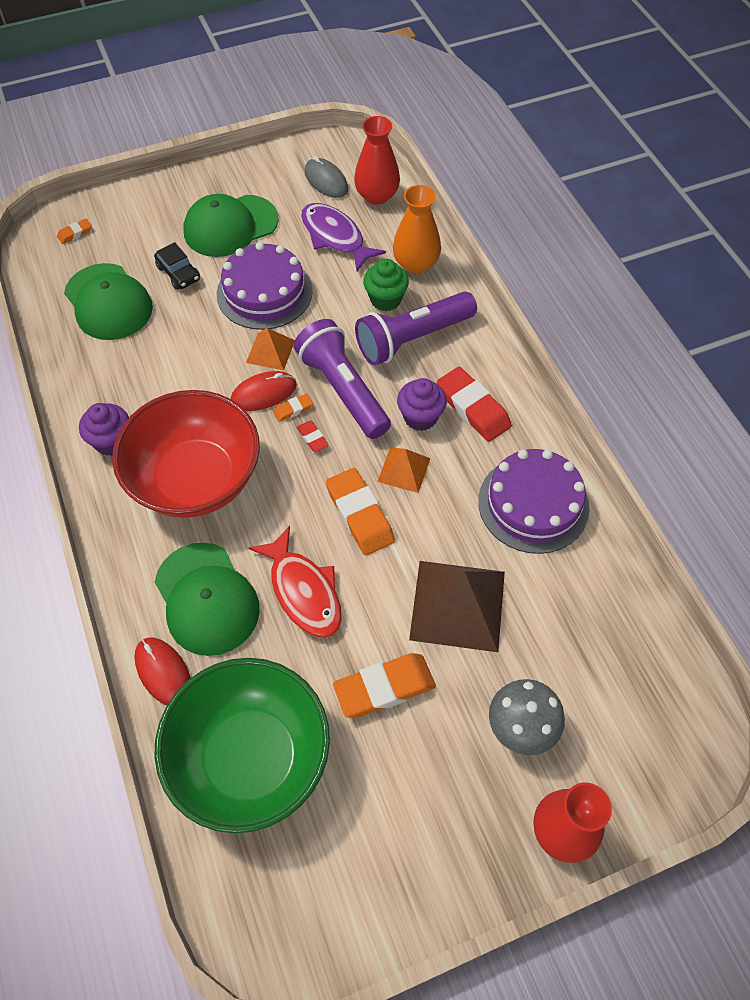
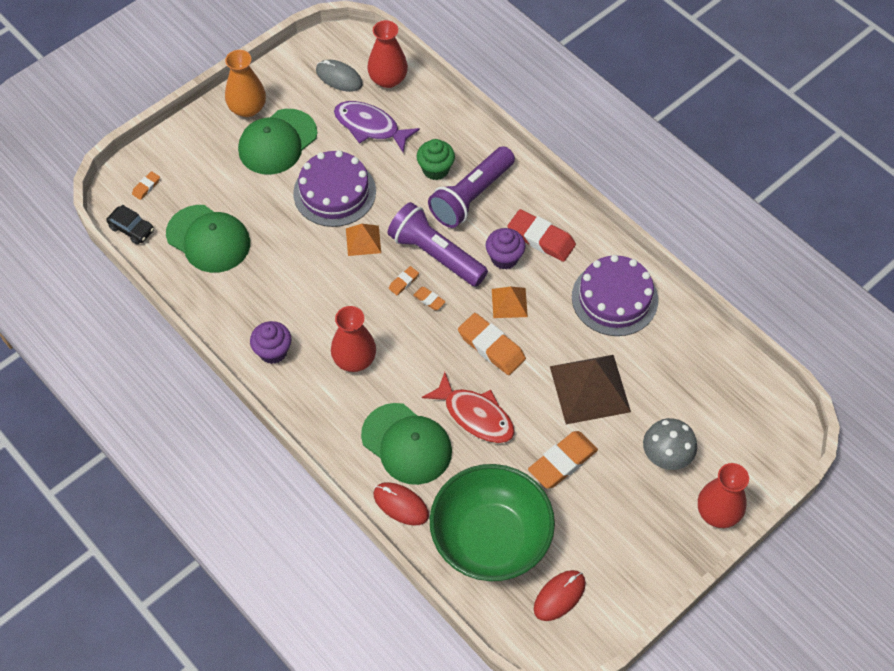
camera: 20 degrees left, 0 degrees up
red bowl [112,390,260,518] -> red vase [331,306,376,372]
black car [154,242,200,290] -> black car moved to [106,205,154,245]
red mouse [231,371,297,411] -> red mouse moved to [534,570,586,621]
red eraser [297,421,328,452] -> orange eraser [413,287,446,310]
orange vase [393,185,441,274] -> orange vase moved to [225,50,266,117]

